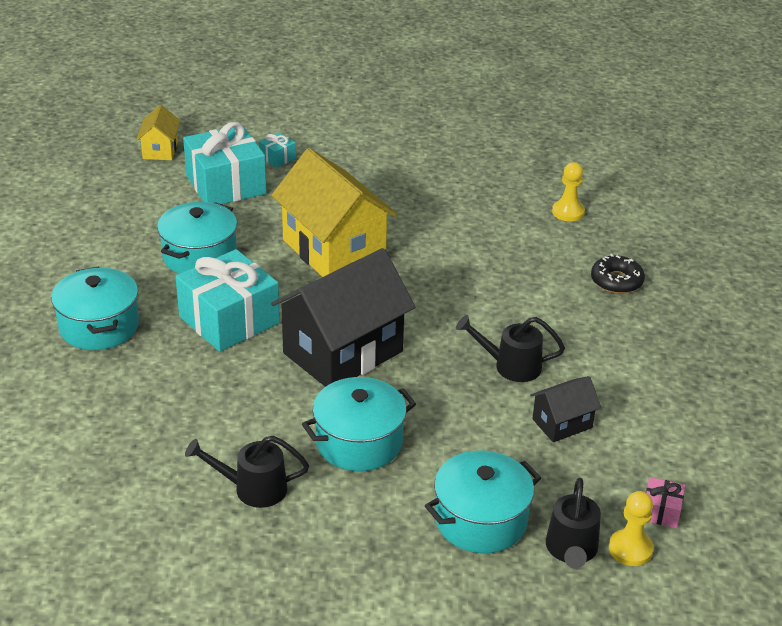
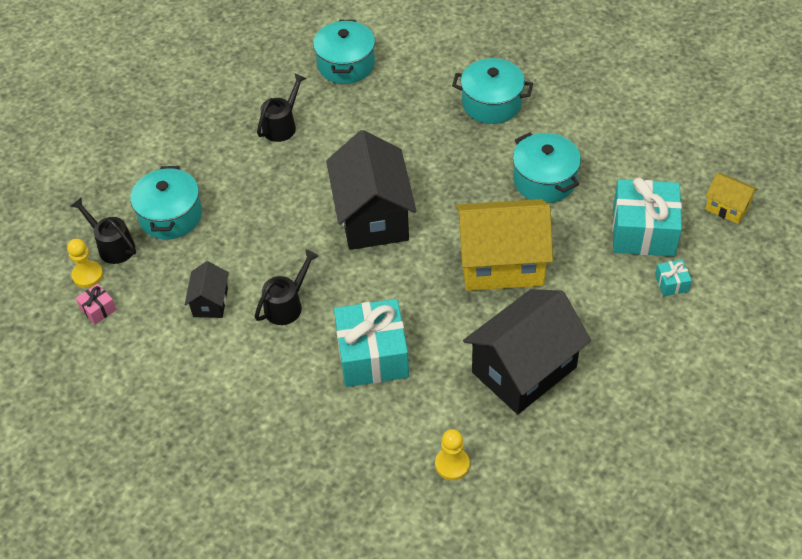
camera: 125 degrees right, 15 degrees up
turquoise gift [176,249,280,352] -> turquoise gift moved to [334,299,409,387]
turquoise pot [302,377,416,471] -> turquoise pot moved to [313,20,375,84]
black donut [591,254,645,294] -> none
none -> black house [463,289,591,414]

